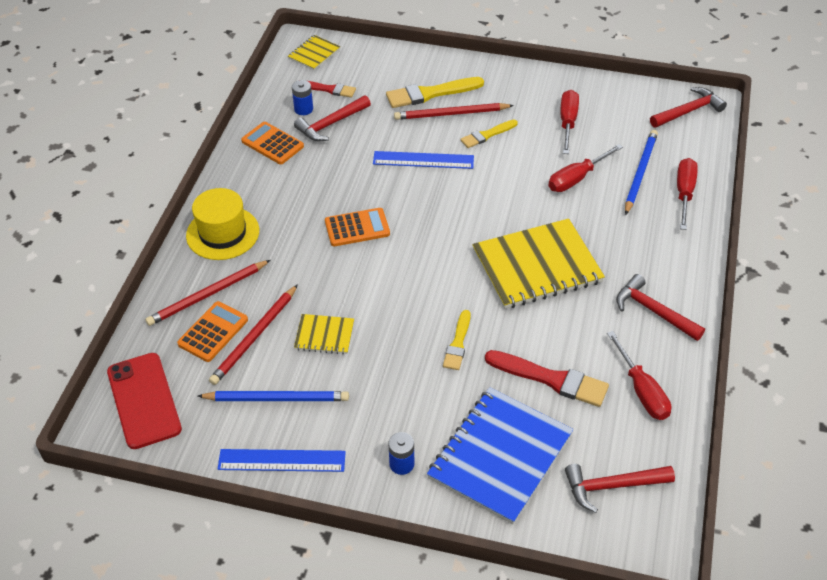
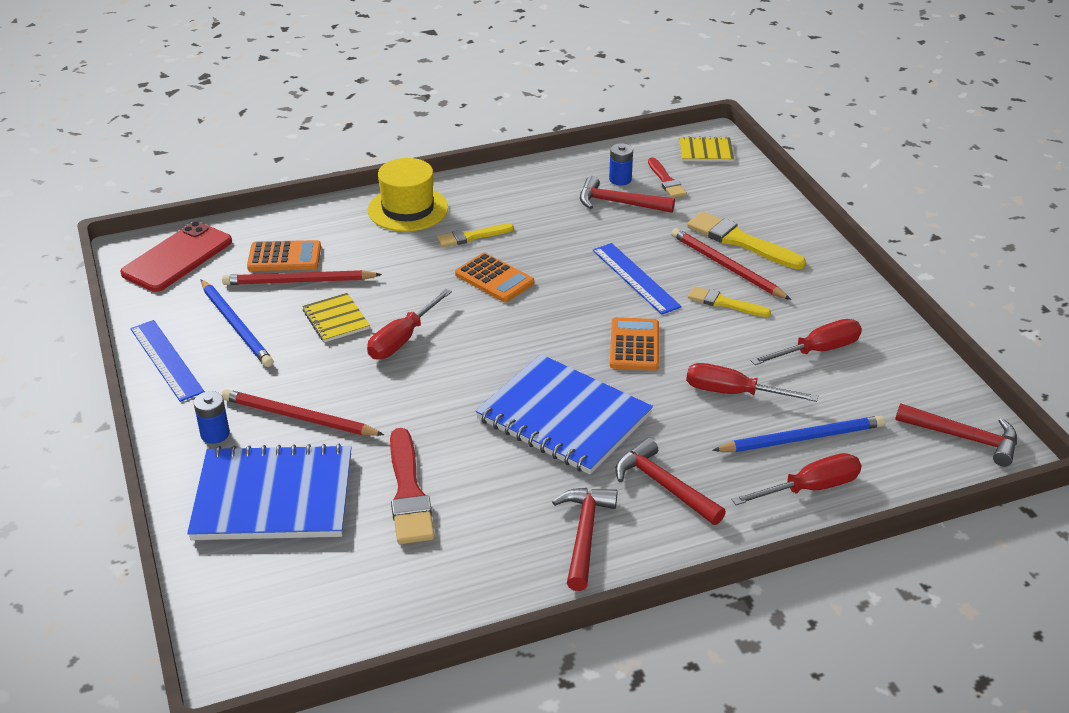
camera: 55 degrees right, 10 degrees down
red pencil [145,260,270,326] -> red pencil moved to [222,389,384,436]
orange calculator [241,122,304,164] -> orange calculator moved to [610,317,659,371]
yellow brush [443,310,471,370] -> yellow brush moved to [437,223,514,247]
yellow notebook [472,219,605,309] -> blue notebook [475,354,653,475]
red hammer [565,464,675,513] -> red hammer moved to [615,438,726,525]
red screwdriver [607,331,671,420] -> red screwdriver moved to [367,289,452,360]

